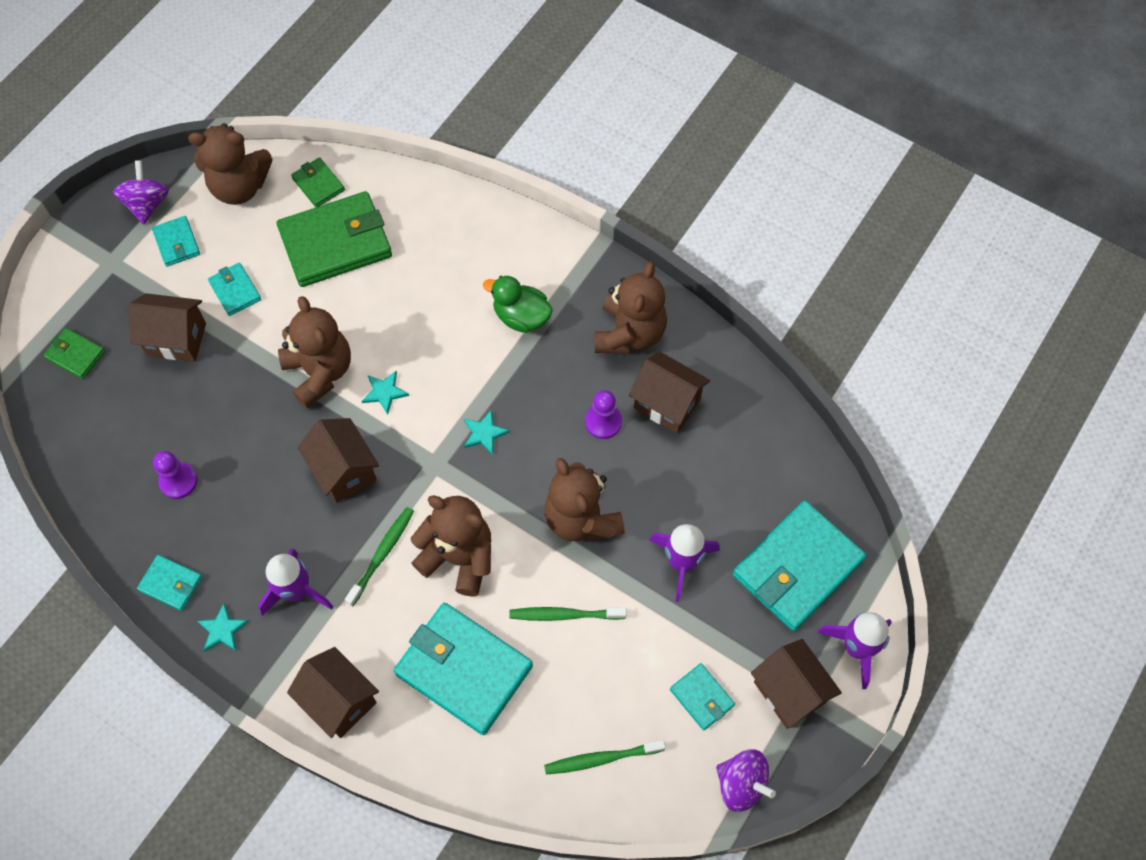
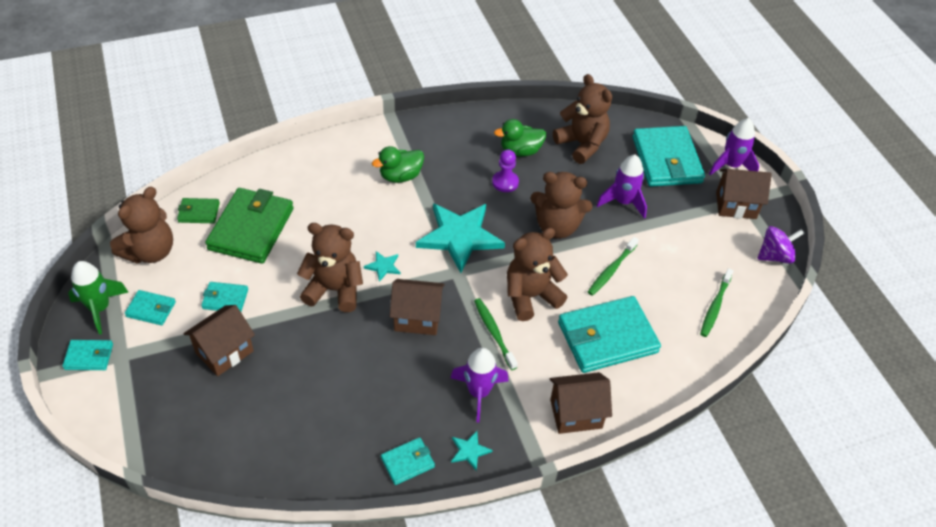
camera: 55 degrees left, 15 degrees down
green wallet [43,328,105,379] -> none
purple spinning top [113,160,169,224] -> green rocket [68,261,128,334]
purple pawn [153,451,198,499] -> none
turquoise star [464,409,510,455] -> turquoise star [416,203,505,273], size x2.44
brown teddy bear [595,261,667,354] -> brown teddy bear moved to [553,74,612,164]
brown house [629,351,710,434] -> green duck [494,119,546,156]
turquoise wallet [670,663,735,730] -> turquoise wallet moved to [63,340,113,370]

